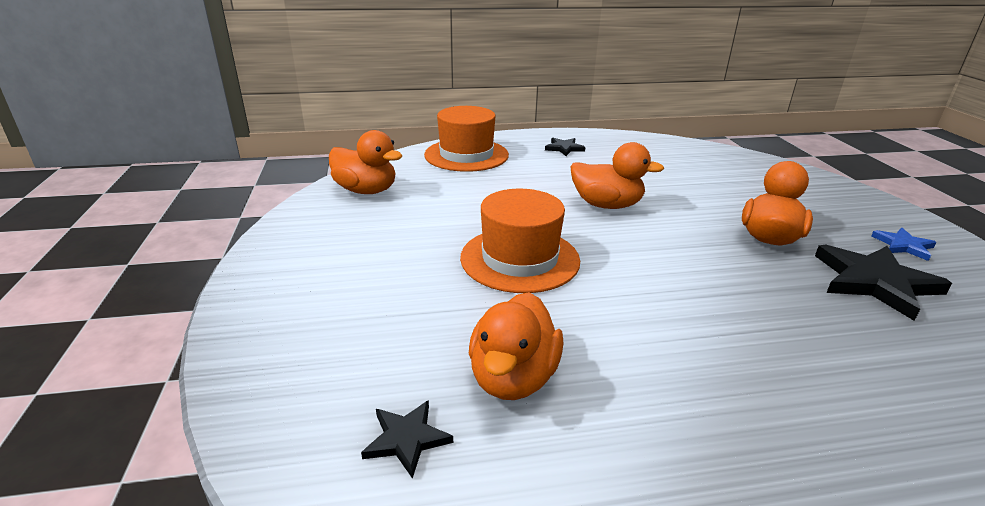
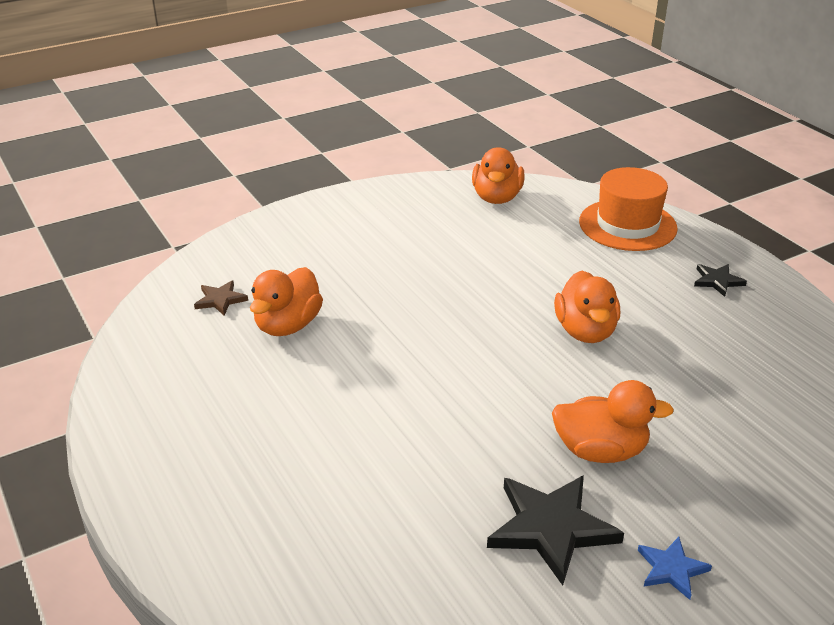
camera: 70 degrees right, 5 degrees up
black star [361,400,453,479] -> brown star [194,280,248,315]
orange hat [460,189,580,293] -> none
orange duck [469,292,564,400] -> orange duck turned 60 degrees counterclockwise [250,267,323,336]

